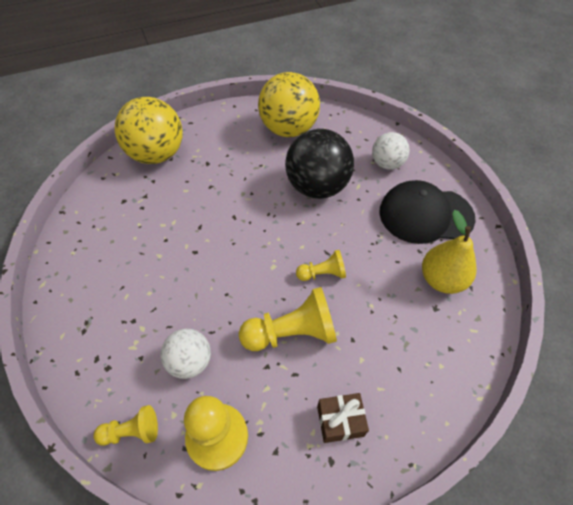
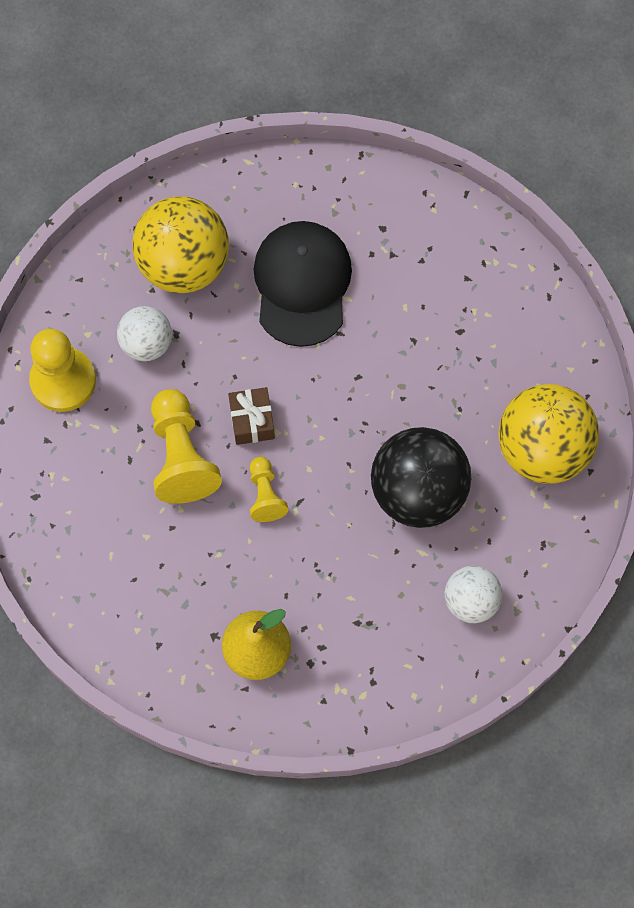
camera: 90 degrees right, 15 degrees up
yellow pawn [93,405,158,446] -> none
yellow ball [114,97,183,164] -> yellow ball moved to [132,196,229,293]
brown gift [317,393,369,443] -> brown gift moved to [228,387,275,445]
black cap [379,180,476,244] -> black cap moved to [254,221,352,347]

